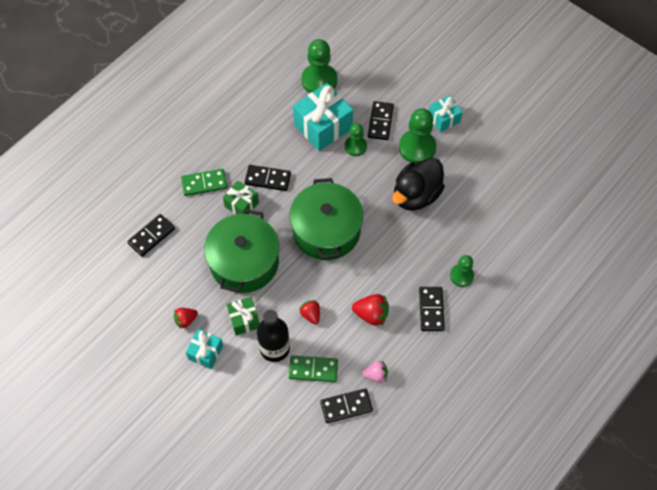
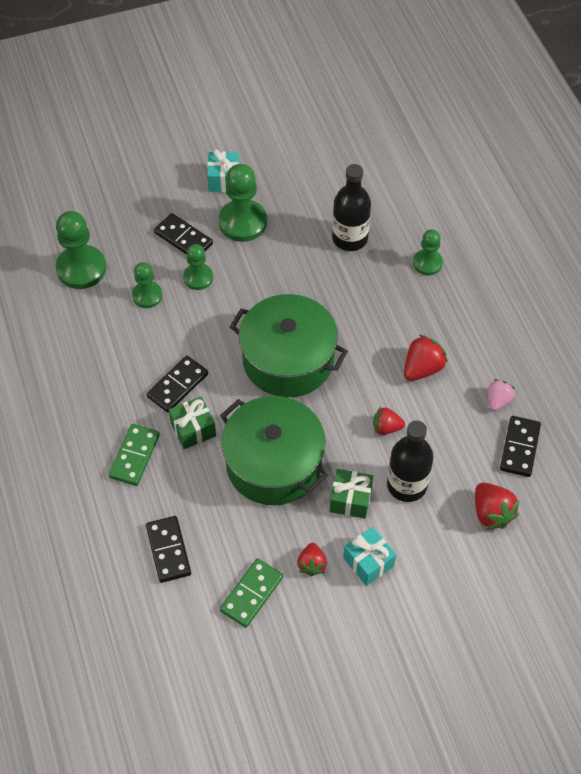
camera: 60 degrees left, 5 degrees down
green domino [289,356,338,382] -> green domino moved to [220,558,283,628]
turquoise gift [293,83,353,151] -> green pawn [132,262,162,308]
black duck [392,158,445,211] -> none
black domino [419,287,445,331] -> none
none -> black bottle [332,164,371,251]
none -> red strawberry [475,483,519,530]

